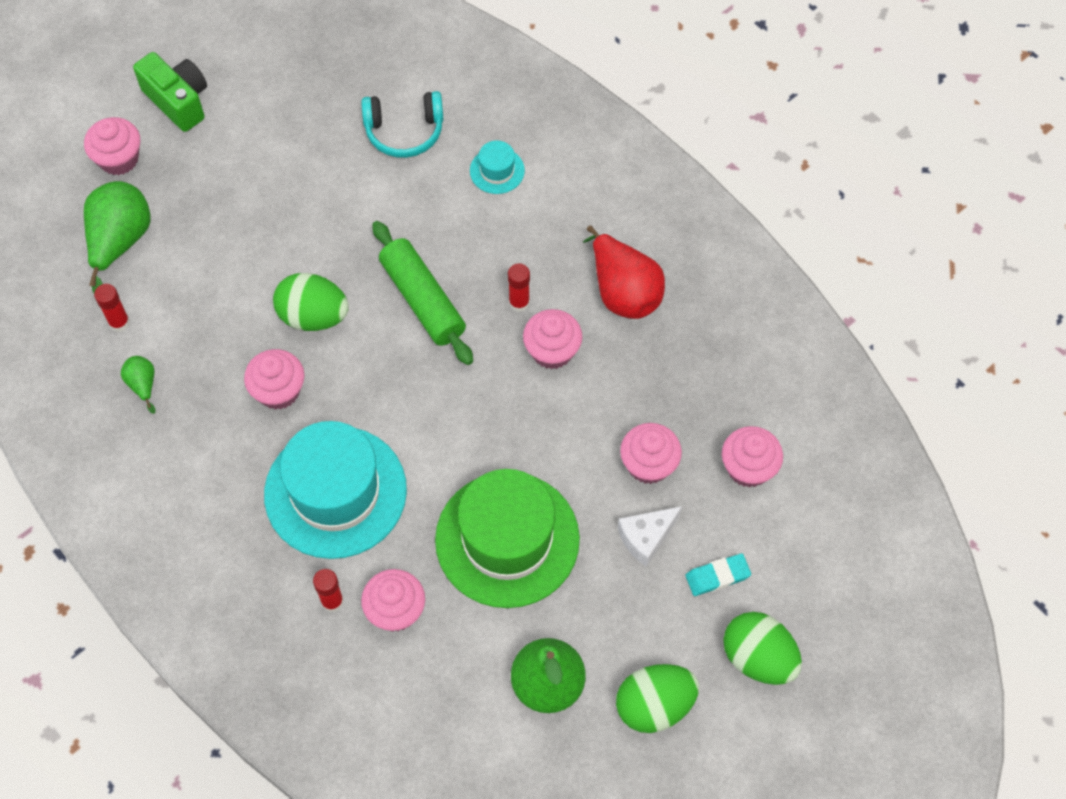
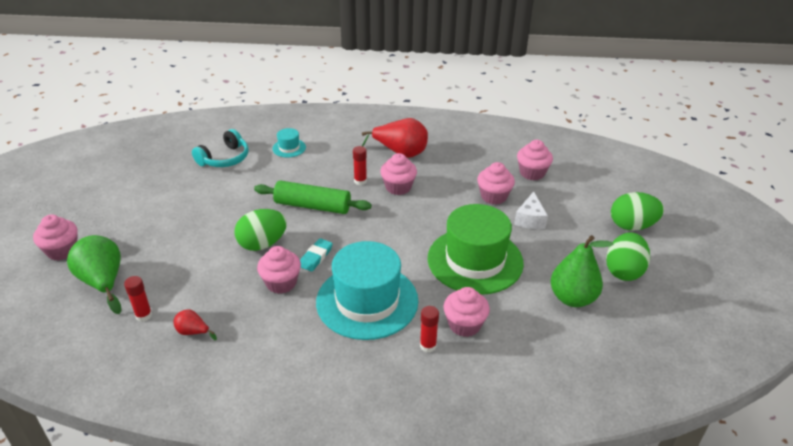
camera: 45 degrees left, 25 degrees down
green pear [121,356,156,414] -> red pear [174,309,217,340]
green camera [133,52,207,132] -> none
turquoise eraser [686,553,751,596] -> turquoise eraser moved to [300,238,333,272]

